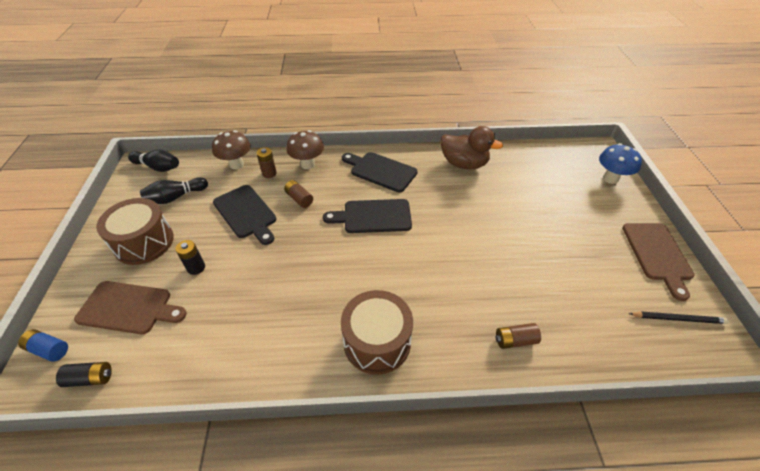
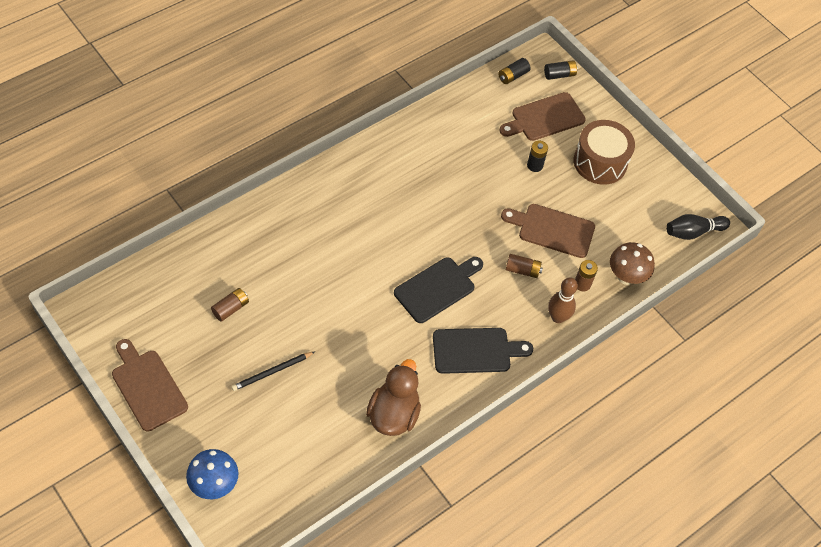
camera: 140 degrees right, 10 degrees up
blue battery [18,329,68,362] -> black battery [544,60,578,80]
black bowling pin [140,177,208,204] -> none
black cutting board [213,185,276,245] -> brown cutting board [501,204,595,258]
brown mushroom [286,130,324,169] -> brown bowling pin [548,277,578,323]
brown drum [341,290,413,375] -> none
brown duck [440,126,503,169] -> brown duck turned 120 degrees clockwise [366,359,421,436]
brown battery [496,323,541,349] -> brown battery moved to [211,288,249,322]
black pencil [629,311,729,324] -> black pencil moved to [231,352,314,391]

